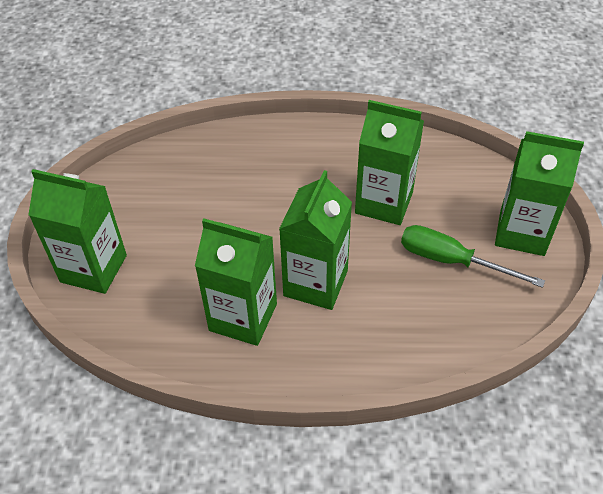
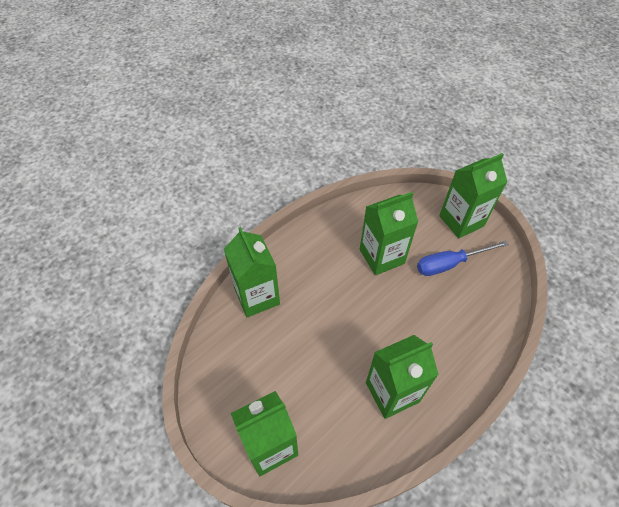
camera: 45 degrees left, 5 degrees up
green carton [279,170,352,310] -> green carton moved to [224,227,280,317]
green screwdriver [401,225,545,288] -> blue screwdriver [417,240,509,276]

